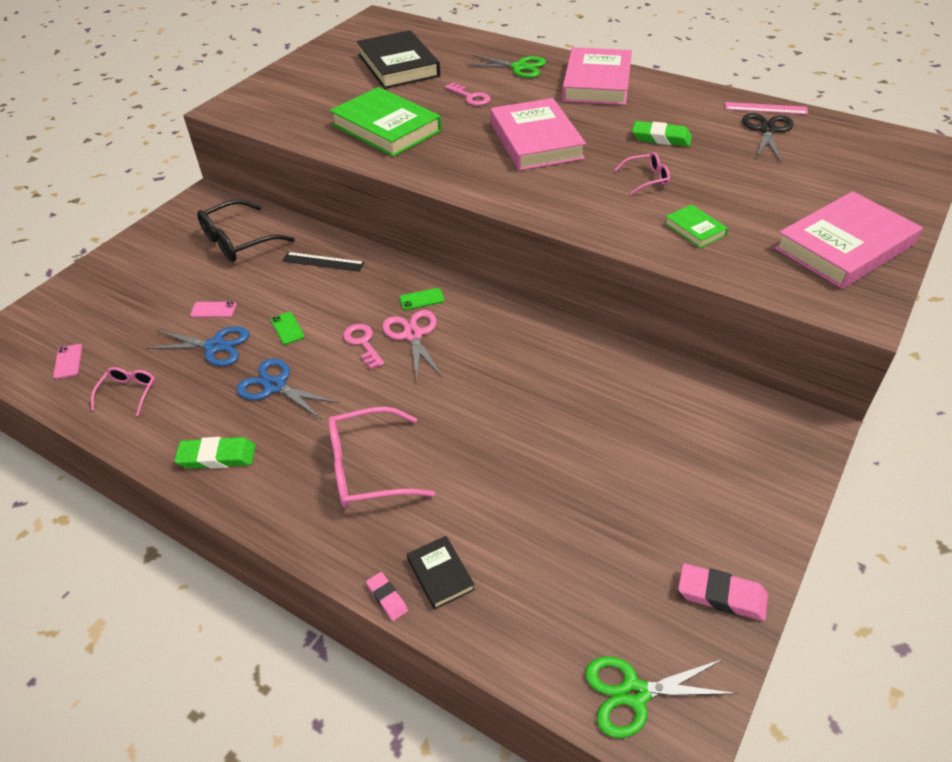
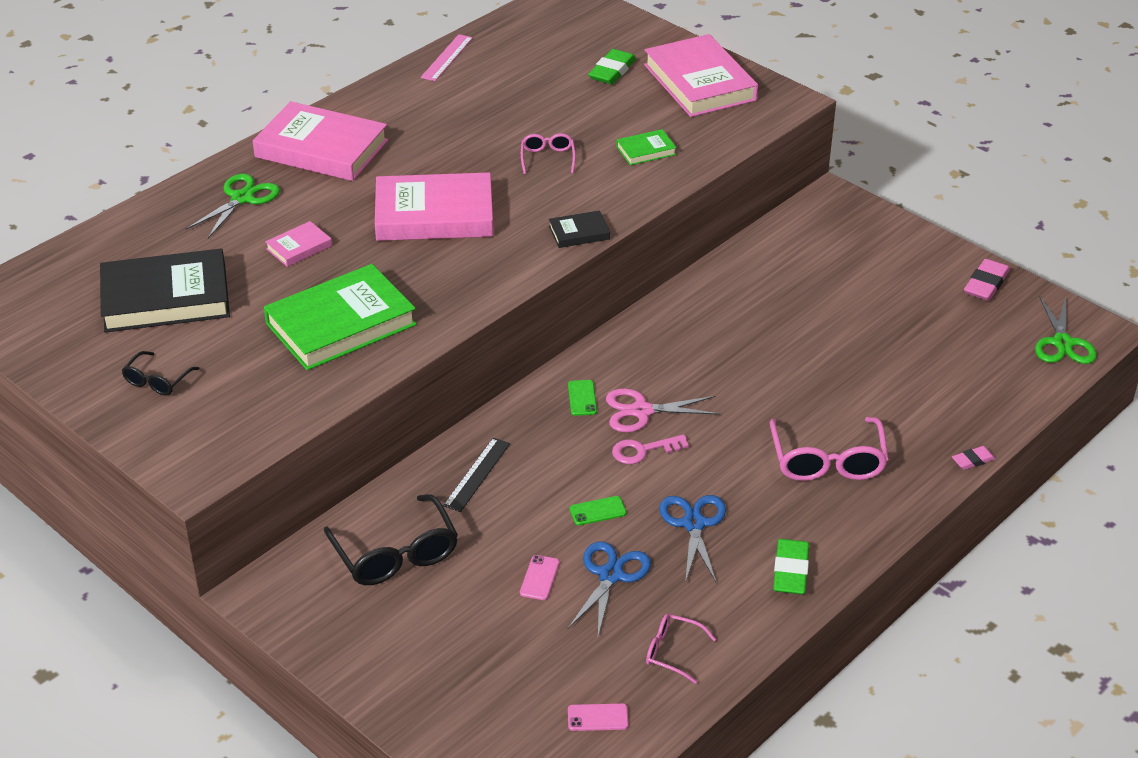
camera: 80 degrees left, 5 degrees down
blue scissors [236,358,339,420] -> blue scissors turned 135 degrees clockwise [659,495,726,584]
black book [407,536,475,610] -> black book moved to [549,210,610,248]
pink key [445,82,491,106] -> pink book [265,221,332,267]
green eraser [632,121,692,147] -> green eraser moved to [588,49,636,84]
black scissors [742,113,793,162] -> none
none -> black glasses [121,351,199,395]

